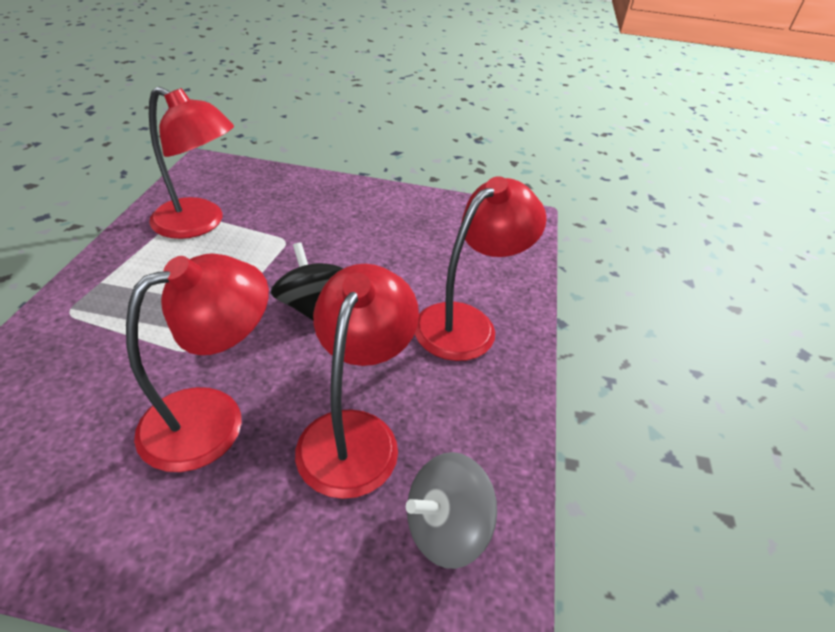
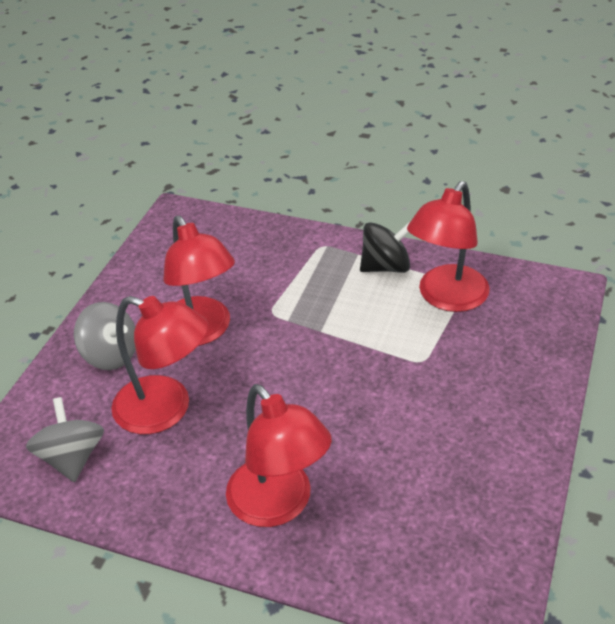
camera: 105 degrees right, 0 degrees up
black spinning top [271,242,343,320] -> black spinning top moved to [360,222,410,273]
none -> grey spinning top [74,302,136,370]

